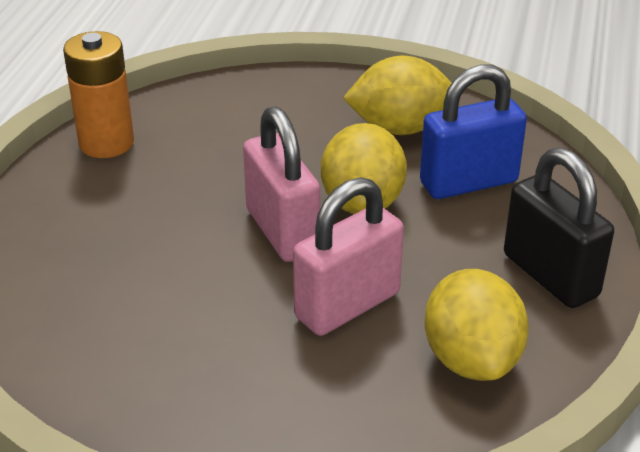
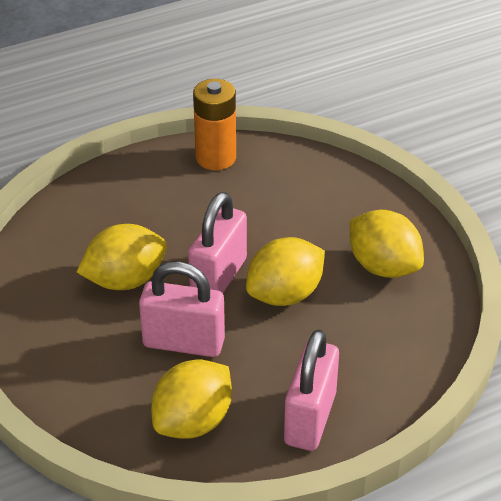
camera: 50 degrees right, 5 degrees up
blue padlock [420,65,527,199] -> none
black padlock [504,148,614,308] -> pink padlock [284,329,339,451]
none -> yellow lemon [77,224,167,290]

